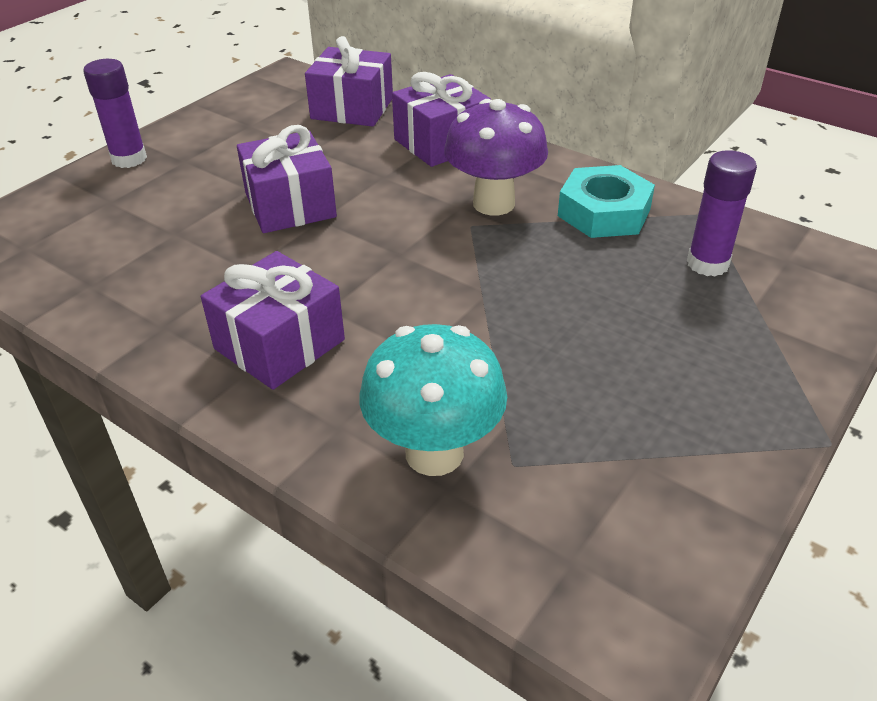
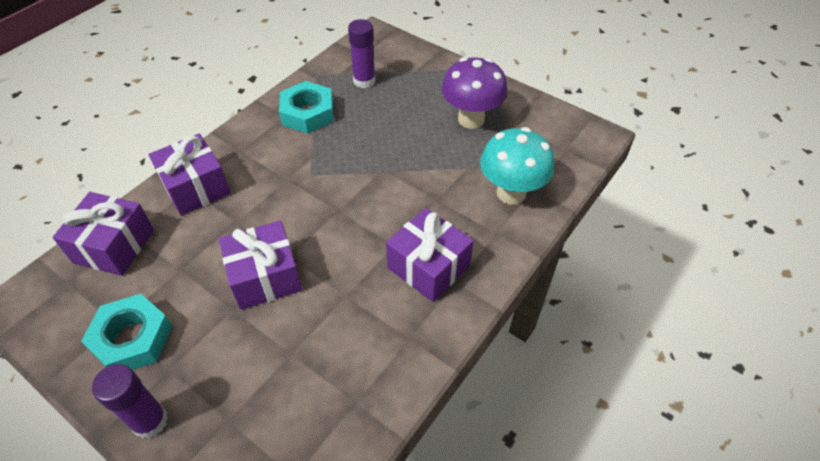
camera: 90 degrees left, 10 degrees up
purple mushroom [444,99,548,215] -> purple mushroom moved to [442,57,508,129]
none -> turquoise nut [81,294,173,370]

